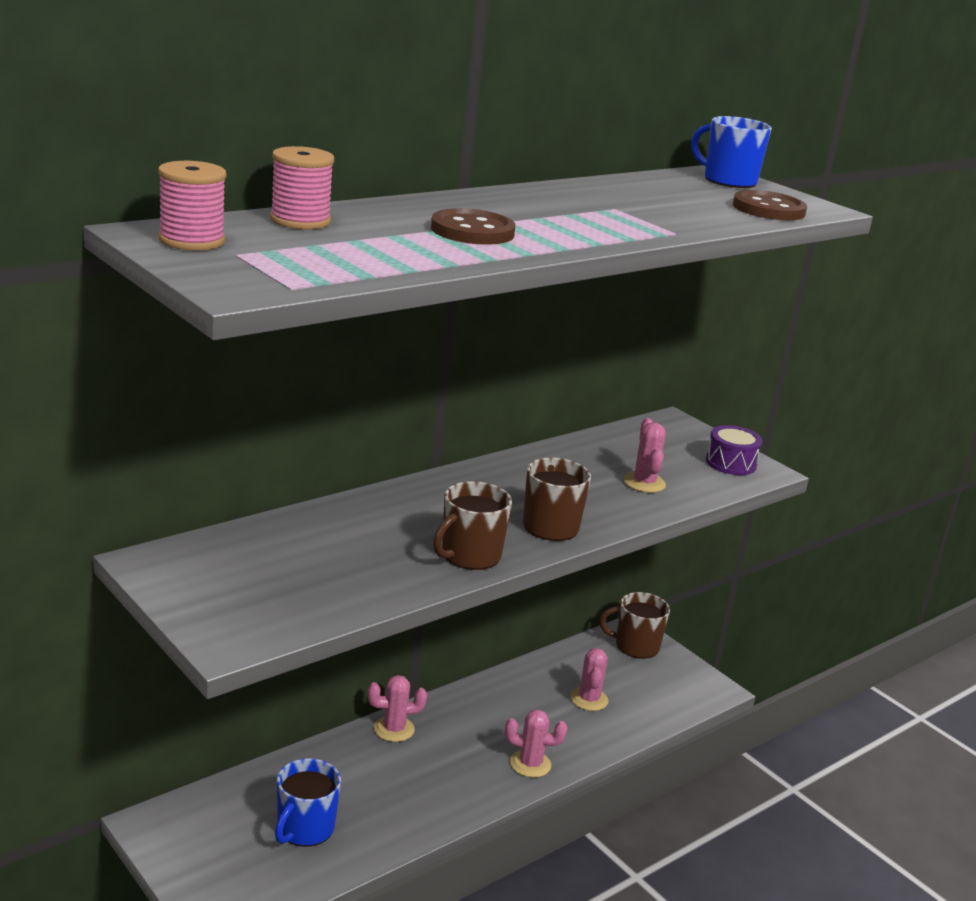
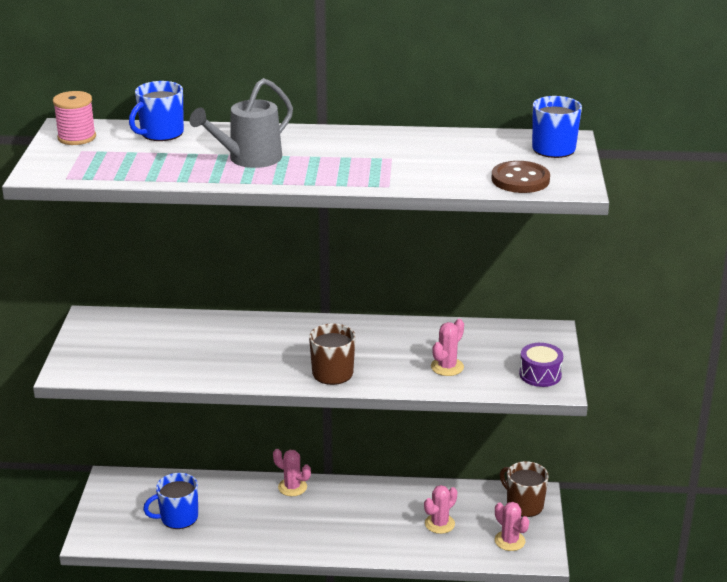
camera: 45 degrees right, 5 degrees up
pink spool [270,146,334,229] -> blue mug [129,81,184,141]
brown button [431,208,516,245] -> grey watering can [190,78,293,168]
brown mug [433,481,512,570] -> none
pink cactus [505,710,568,778] -> pink cactus moved to [495,502,529,551]

